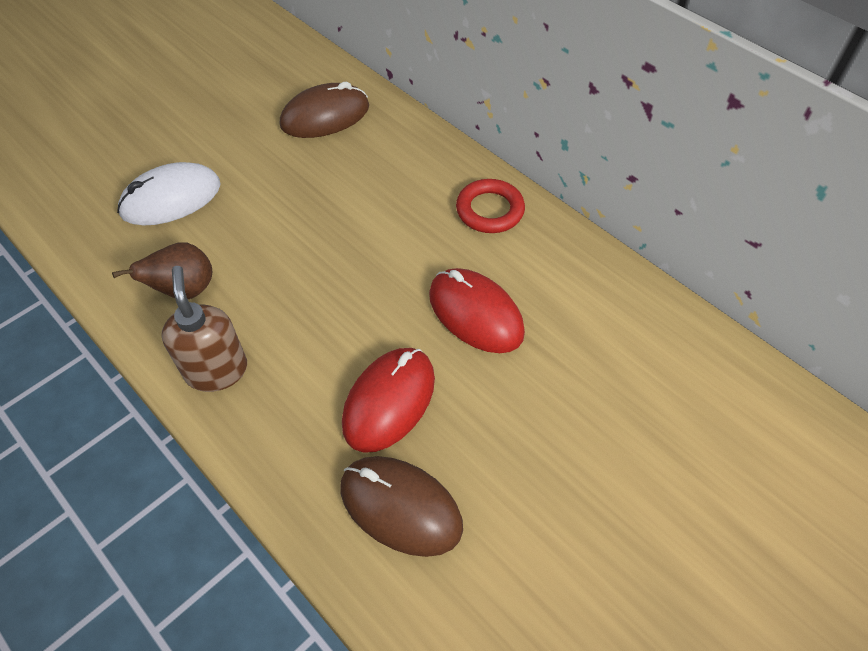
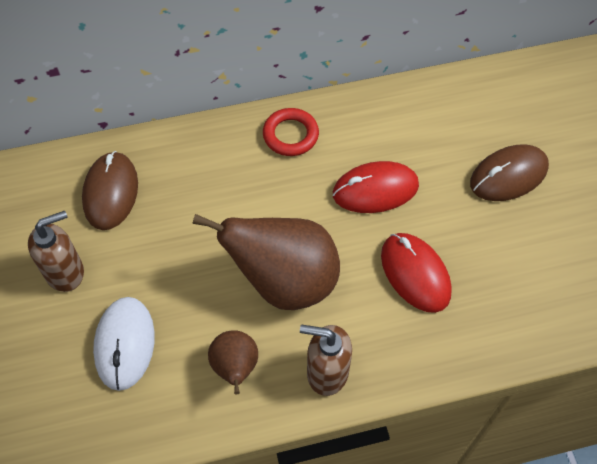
camera: 60 degrees left, 5 degrees up
brown mouse [340,456,463,557] -> brown mouse moved to [470,144,549,201]
none -> brown soap dispenser [28,211,84,292]
none -> brown pear [192,214,340,310]

